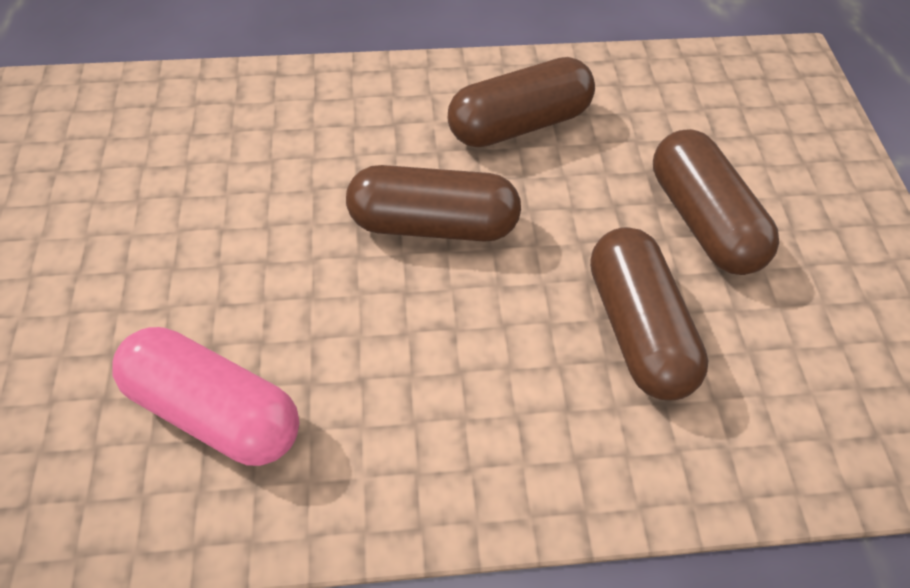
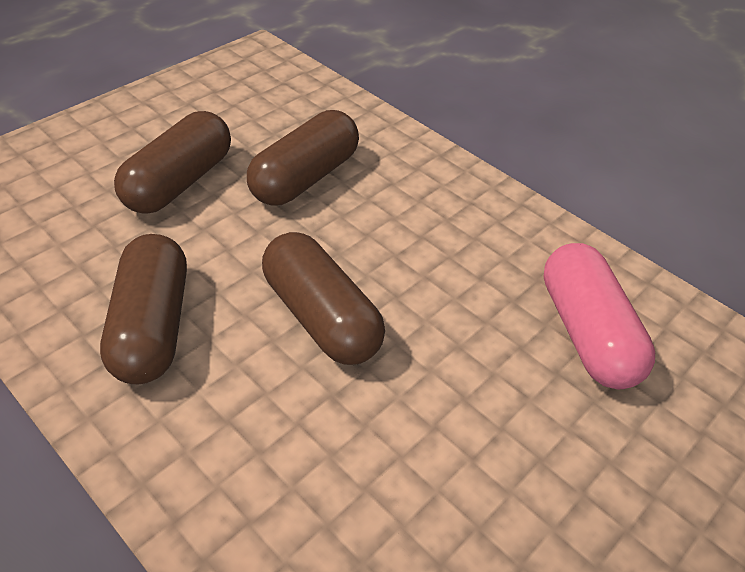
camera: 130 degrees left, 10 degrees down
brown capsule [448,57,595,147] -> brown capsule turned 60 degrees clockwise [100,234,187,384]

